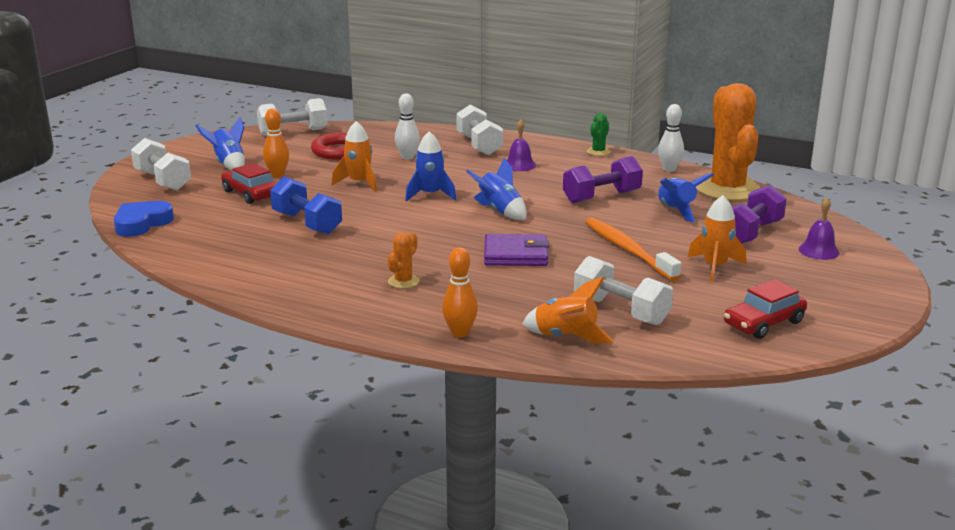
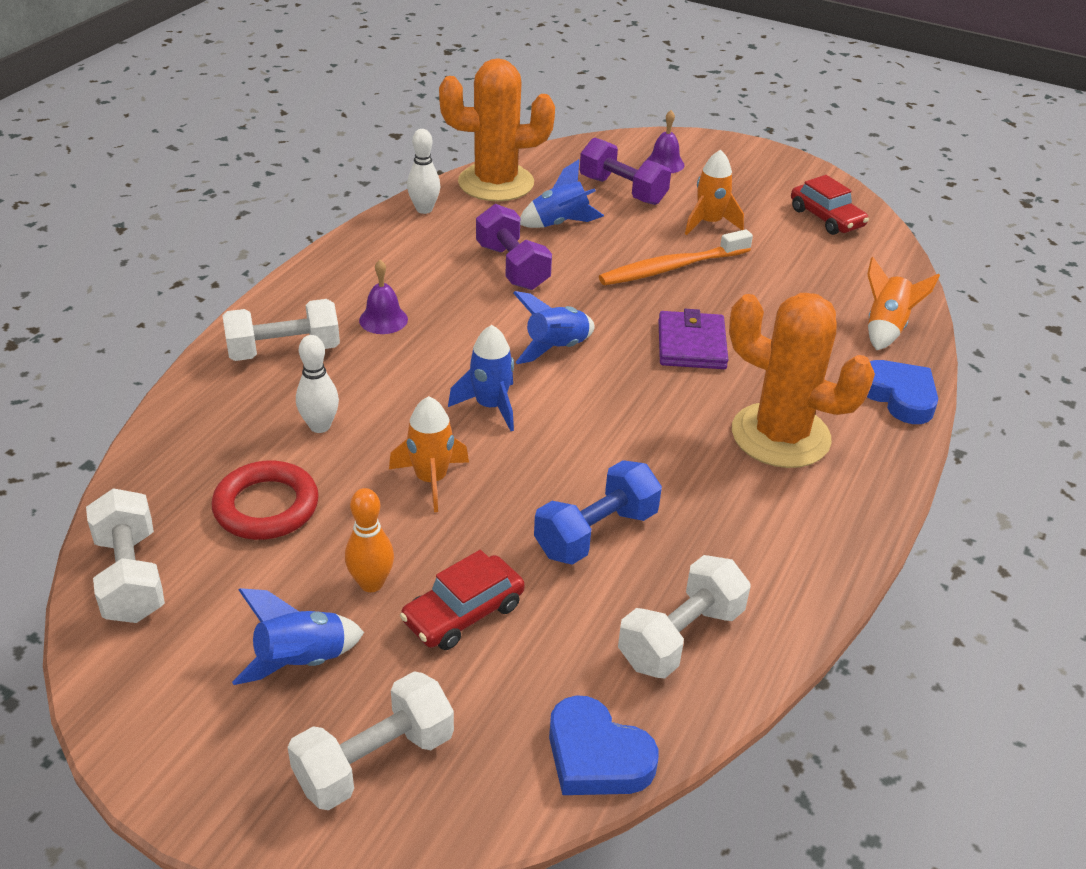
camera: 90 degrees left, 15 degrees up
orange cactus [388,232,420,289] -> orange cactus [729,293,875,468], size x2.46
orange bowling pin [442,247,478,338] -> blue heart [867,360,938,424]
white dumbbell [574,256,673,325] -> white dumbbell moved to [618,555,750,678]
green cactus [587,113,611,156] -> none

